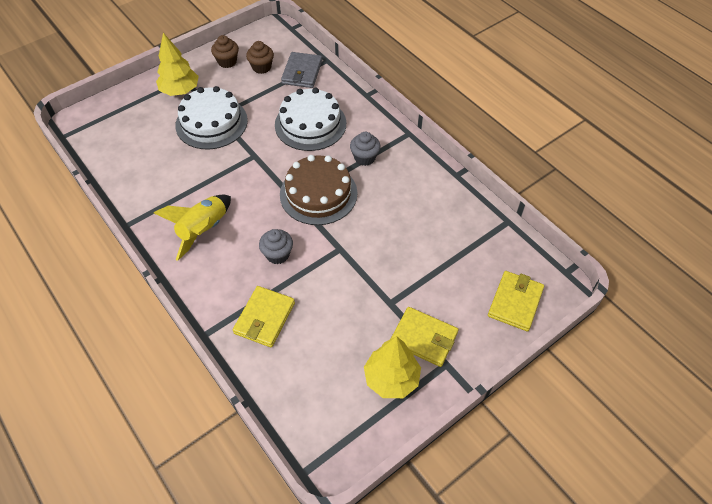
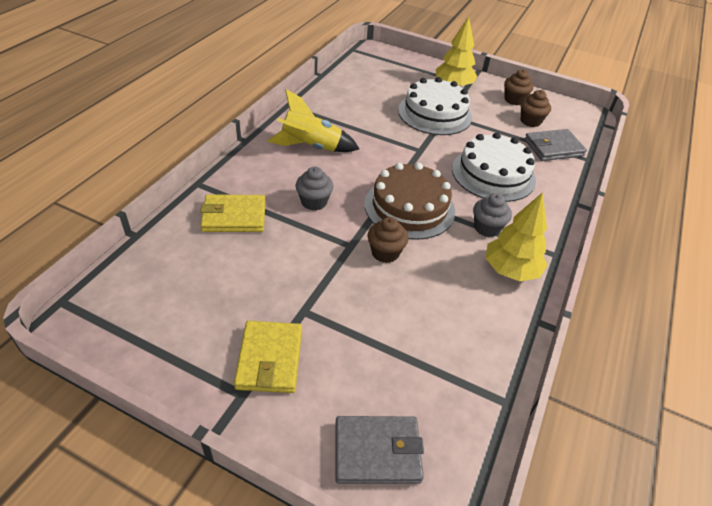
camera: 60 degrees right, 10 degrees down
yellow tree [364,336,421,398] -> yellow tree moved to [486,192,548,281]
yellow wallet [488,271,544,331] -> grey wallet [335,416,424,484]
none -> brown cupcake [368,217,408,263]

